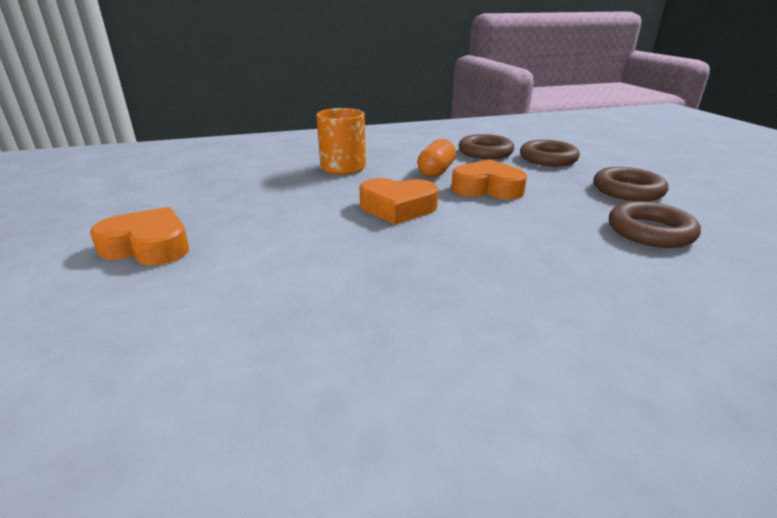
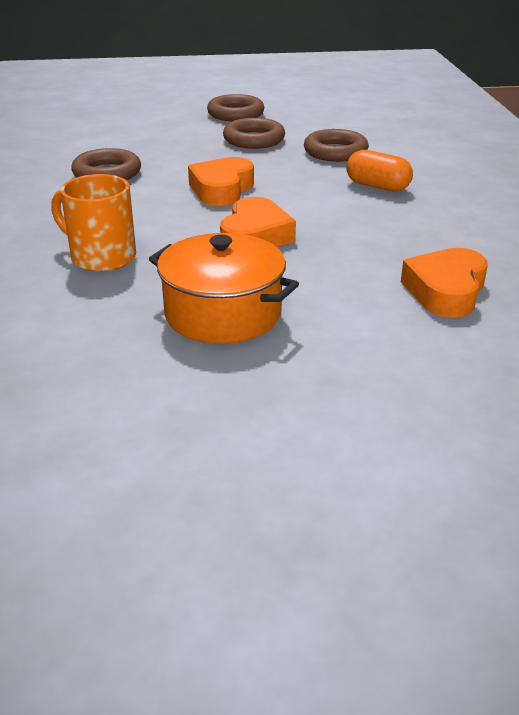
camera: 80 degrees left, 5 degrees up
orange heart [90,207,189,265] -> orange heart moved to [401,248,488,318]
orange capsule [417,139,456,177] -> orange capsule moved to [347,150,413,192]
brown ring [520,140,580,166] -> brown ring moved to [207,94,264,121]
none -> orange pot [149,233,299,344]

